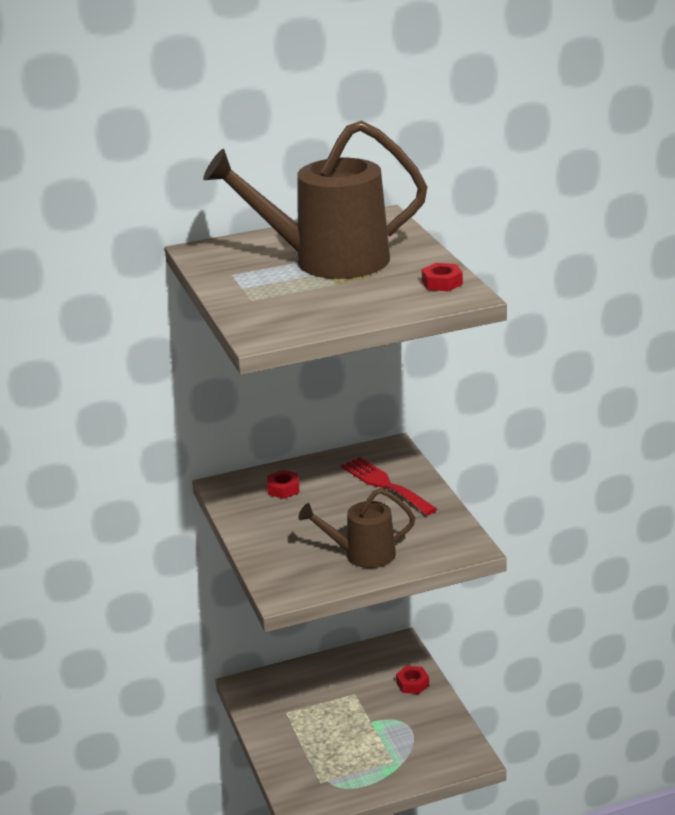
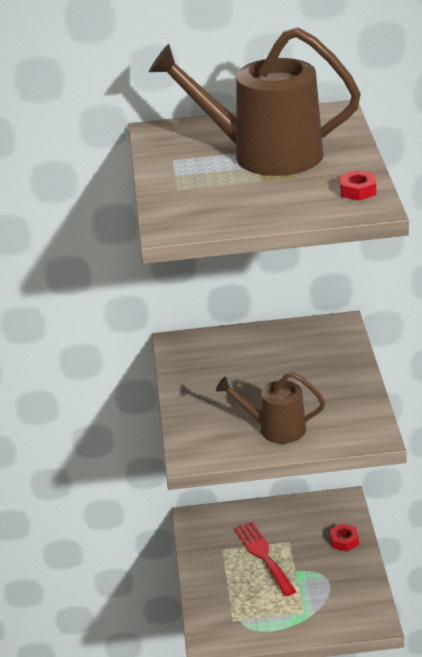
camera: 15 degrees right, 5 degrees up
red nut [267,470,299,499] -> none
red fork [341,457,437,515] -> red fork moved to [234,521,297,596]

